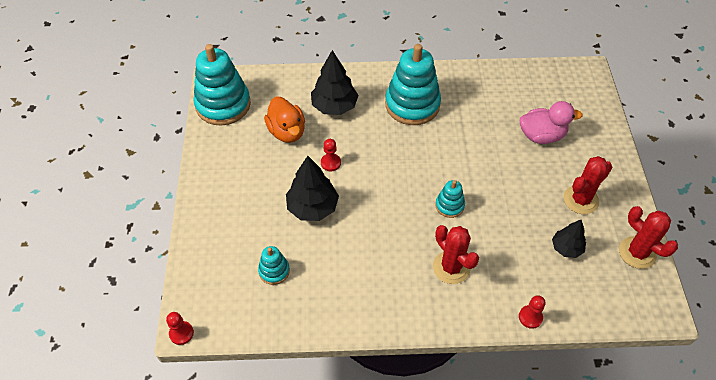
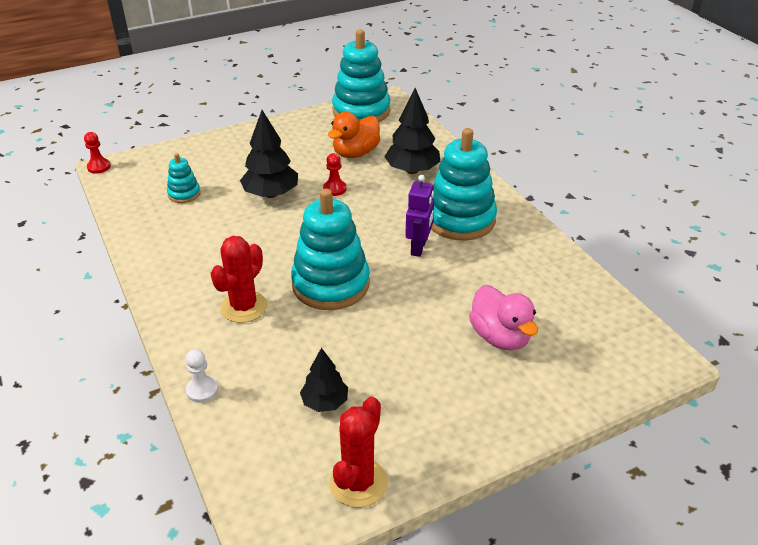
camera: 65 degrees right, 15 degrees down
turquoise stacking toy [435,180,465,218] -> turquoise stacking toy [291,189,370,310], size x2.09
red pawn [519,295,545,329] -> white pawn [186,349,218,403]
red cactus [564,156,612,214] -> none
none -> purple robot [405,175,434,257]

